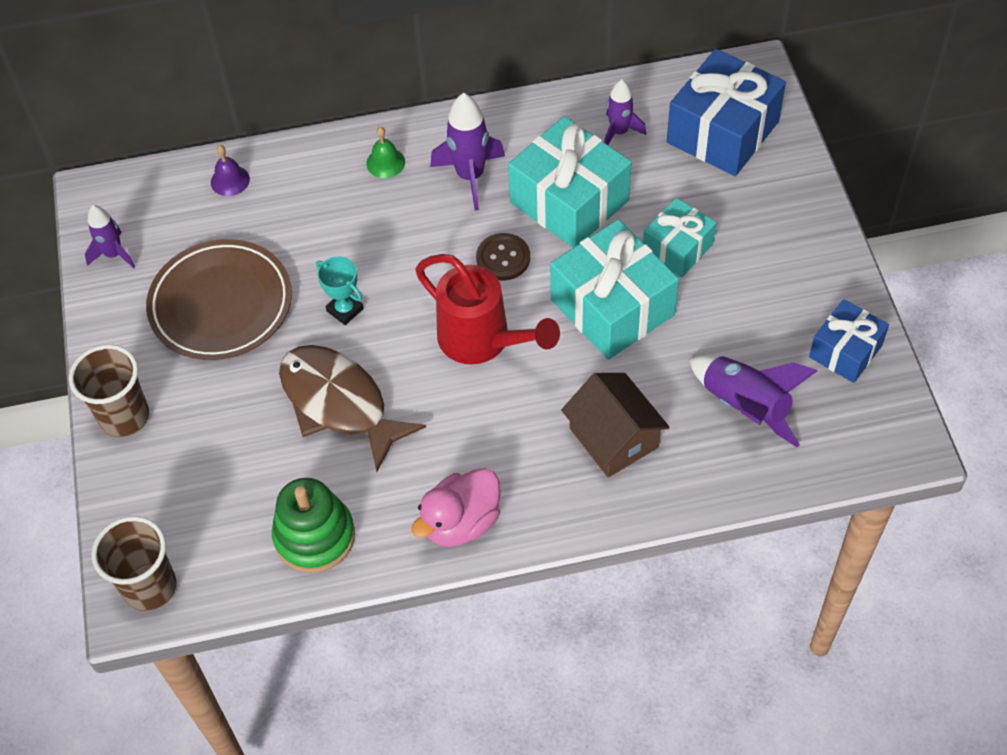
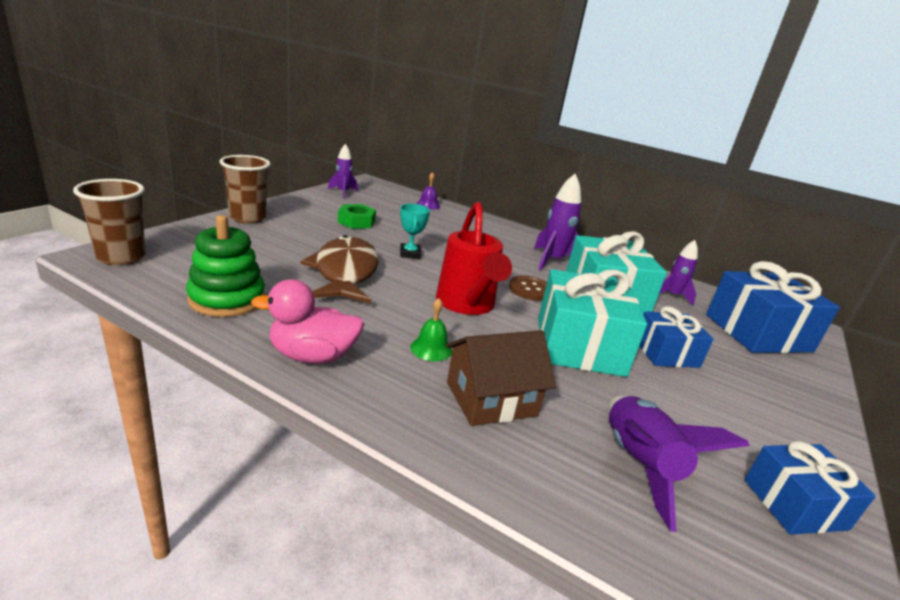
camera: 35 degrees right, 30 degrees down
brown plate [146,239,292,360] -> green nut [338,204,376,229]
green bell [366,127,405,178] -> green bell moved to [410,298,452,361]
brown house [561,373,670,477] -> brown house turned 60 degrees clockwise [446,330,556,426]
turquoise gift [643,198,716,277] -> blue gift [640,306,713,368]

